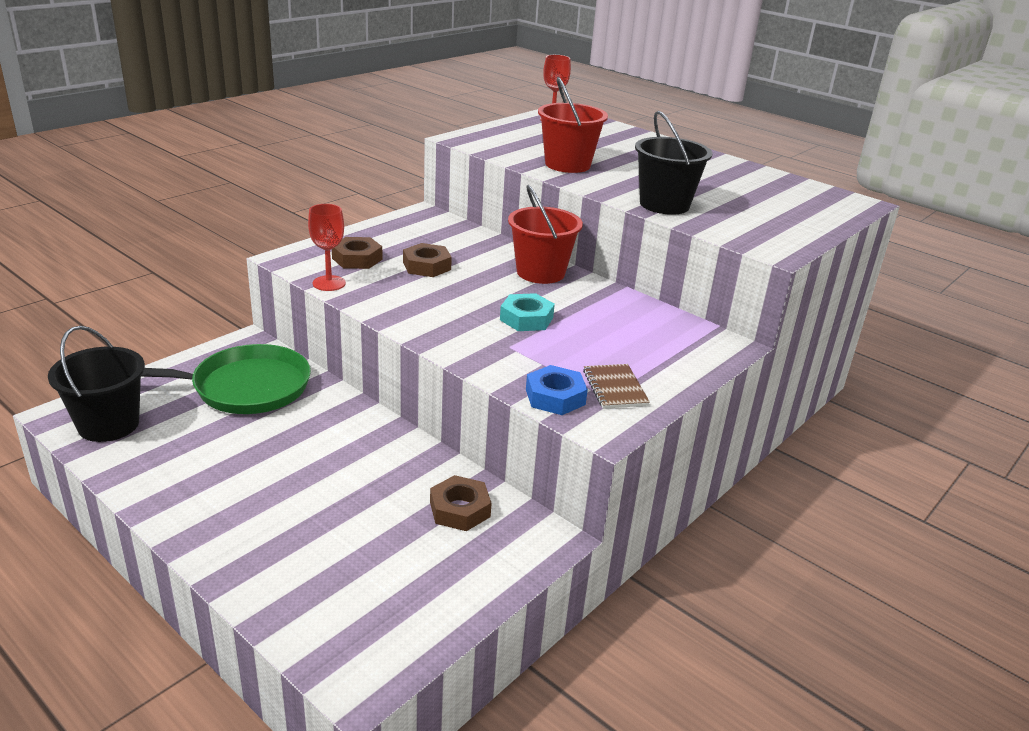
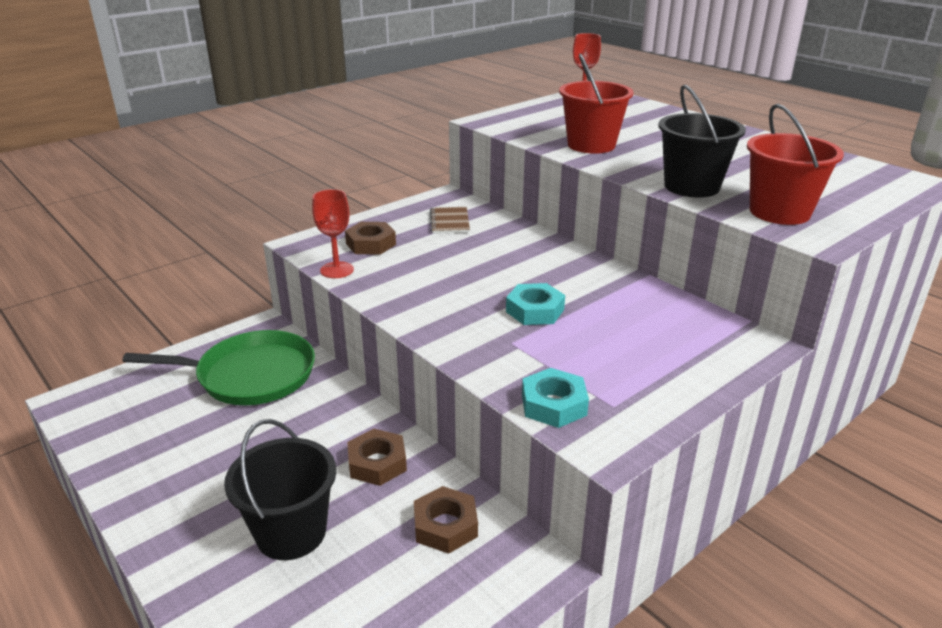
camera: 10 degrees right, 0 degrees up
black bucket [48,326,145,442] -> black bucket moved to [224,419,336,560]
brown nut [403,243,452,277] -> brown nut moved to [347,429,407,486]
red bucket [508,185,583,284] -> red bucket moved to [747,104,844,225]
blue nut [526,365,588,415] -> turquoise nut [522,368,589,428]
brown notebook [583,364,650,409] -> brown notebook moved to [430,207,470,234]

